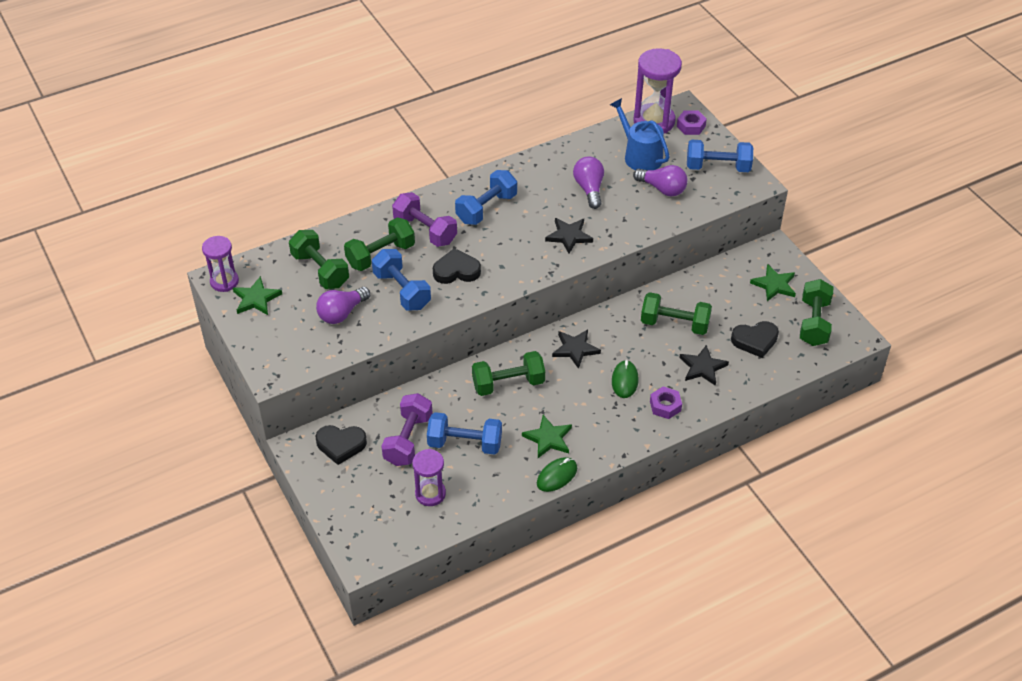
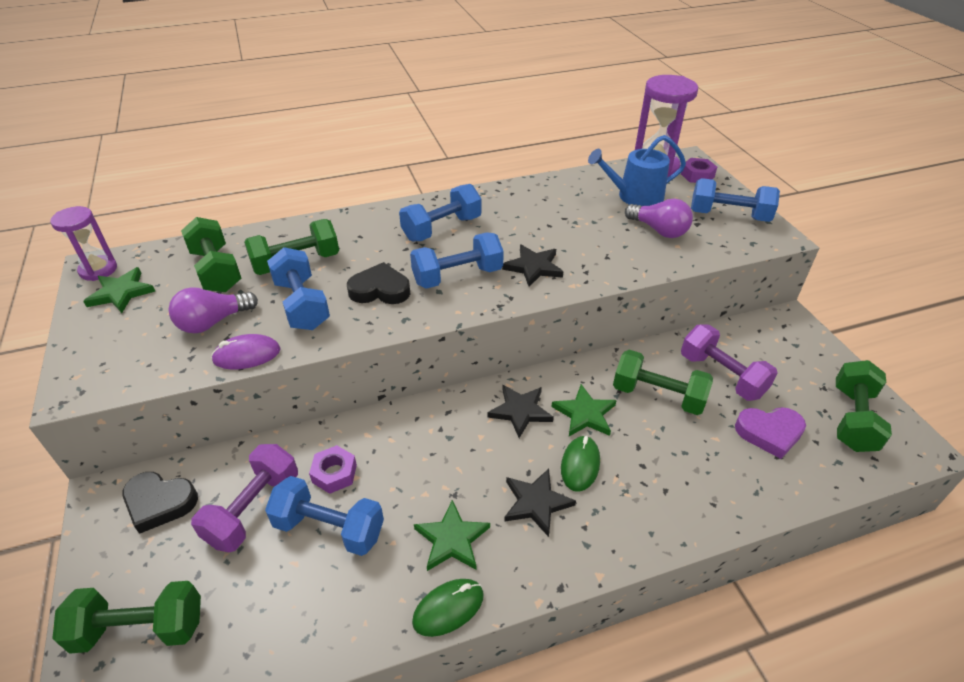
camera: 10 degrees right, 5 degrees down
purple dumbbell [392,192,457,247] -> purple dumbbell moved to [681,325,778,401]
purple hourglass [412,449,446,506] -> none
green dumbbell [472,351,545,396] -> green dumbbell moved to [52,581,201,654]
purple light bulb [573,156,604,209] -> none
blue watering can [610,98,670,170] -> blue watering can turned 75 degrees counterclockwise [588,135,686,206]
purple nut [650,387,682,419] -> purple nut moved to [309,445,357,494]
black star [679,345,729,386] -> black star moved to [504,469,576,537]
black heart [731,321,779,358] -> purple heart [735,407,806,459]
green star [750,264,796,301] -> green star moved to [552,384,617,436]
none -> purple mouse [211,334,281,369]
none -> blue dumbbell [410,232,504,289]

